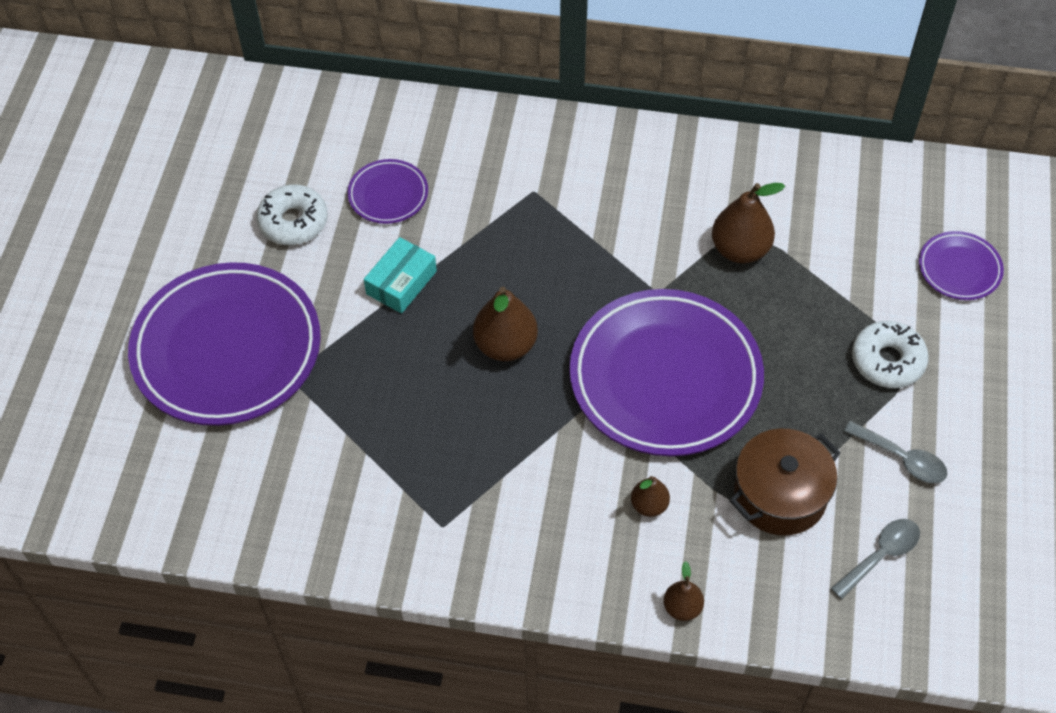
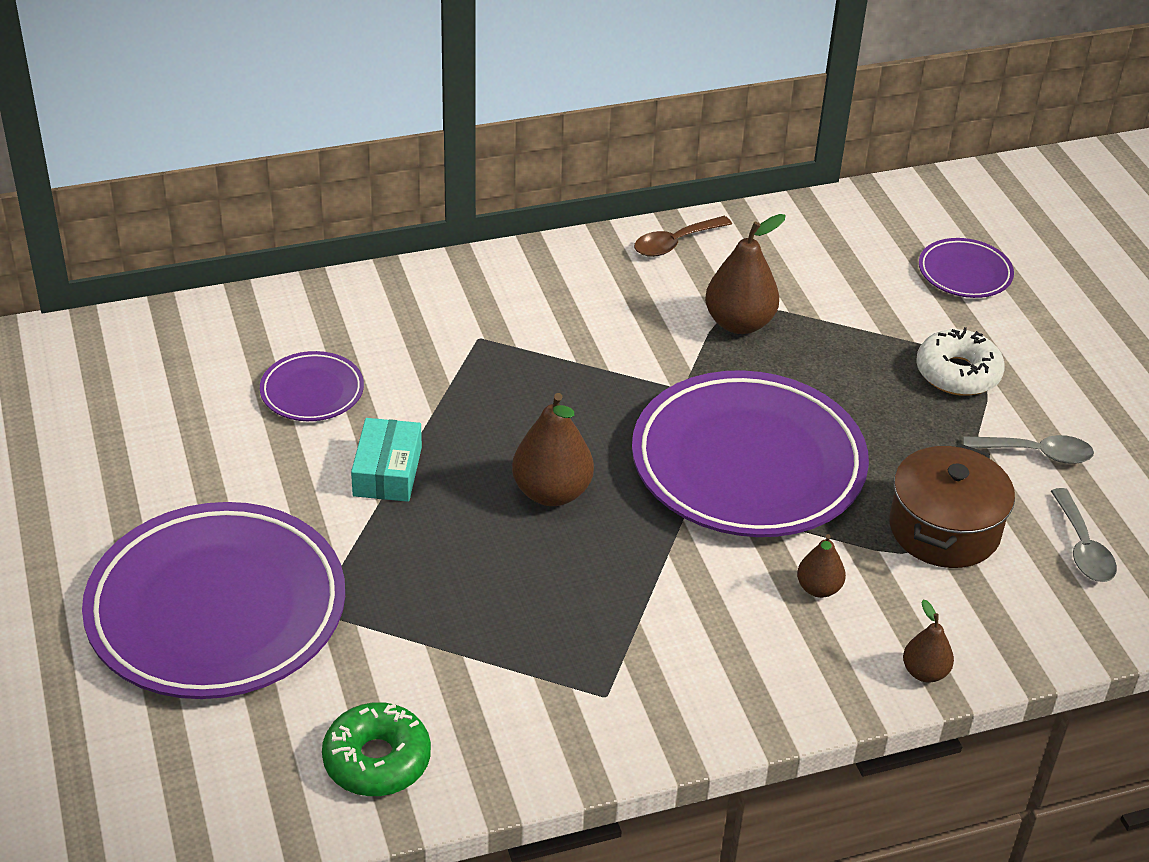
camera: 30 degrees left, 15 degrees down
white donut [256,184,328,245] -> none
grey spoon [831,519,920,599] -> grey spoon turned 150 degrees clockwise [1051,488,1117,582]
none -> green donut [322,702,431,796]
none -> brown spoon [634,216,732,257]

